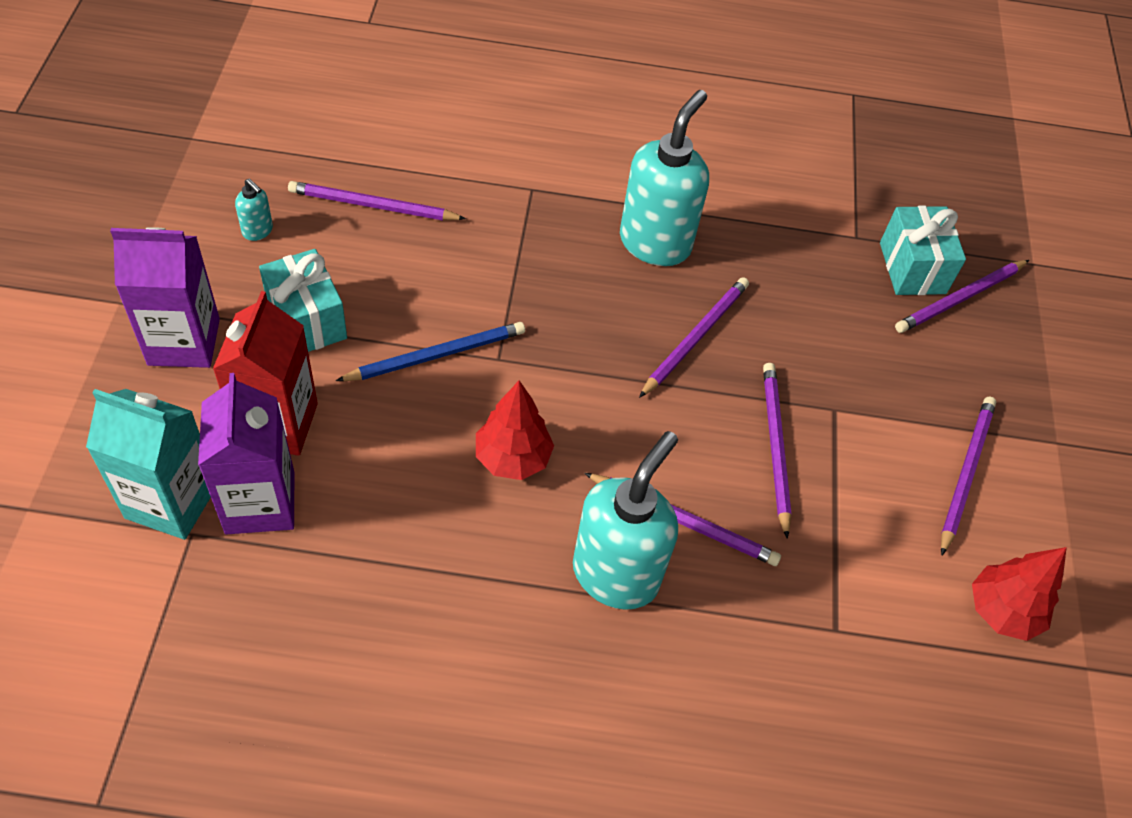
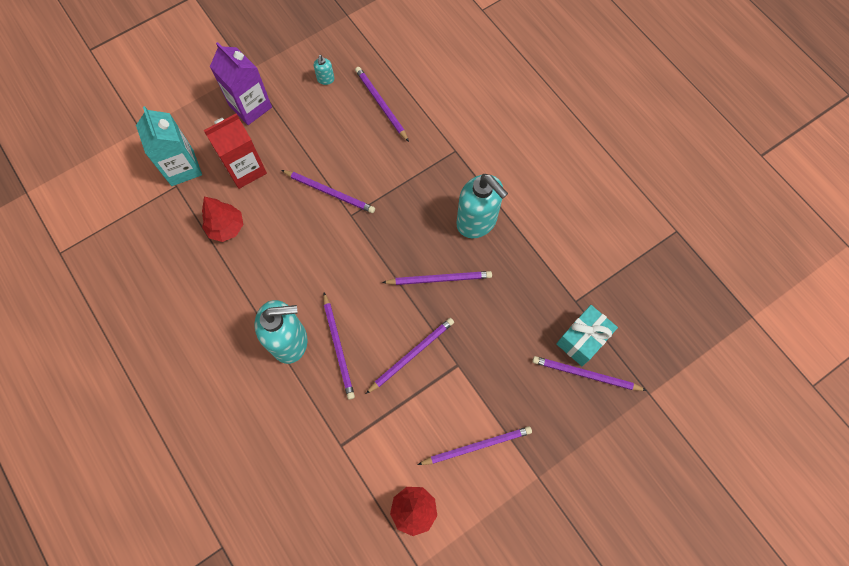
camera: 55 degrees right, 15 degrees up
purple carton [198,373,294,534] -> none
turquoise gift [259,249,347,352] -> none
blue pencil [336,322,525,381] -> purple pencil [281,170,375,213]
red tree [476,380,554,480] -> red tree moved to [202,197,243,242]
turquoise soap dispenser [620,90,709,266] -> turquoise soap dispenser turned 60 degrees clockwise [456,174,508,238]

